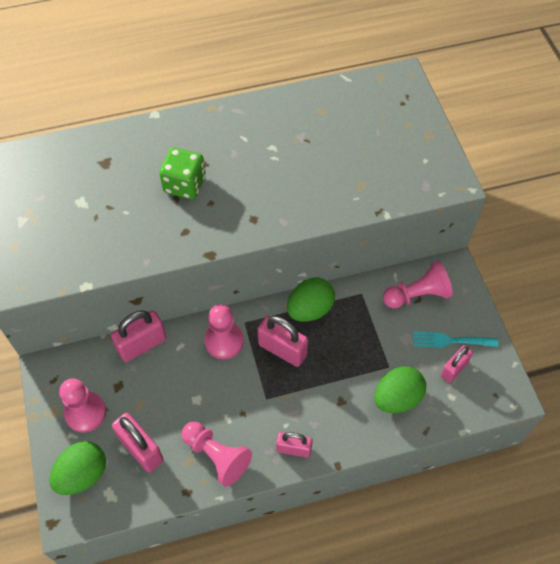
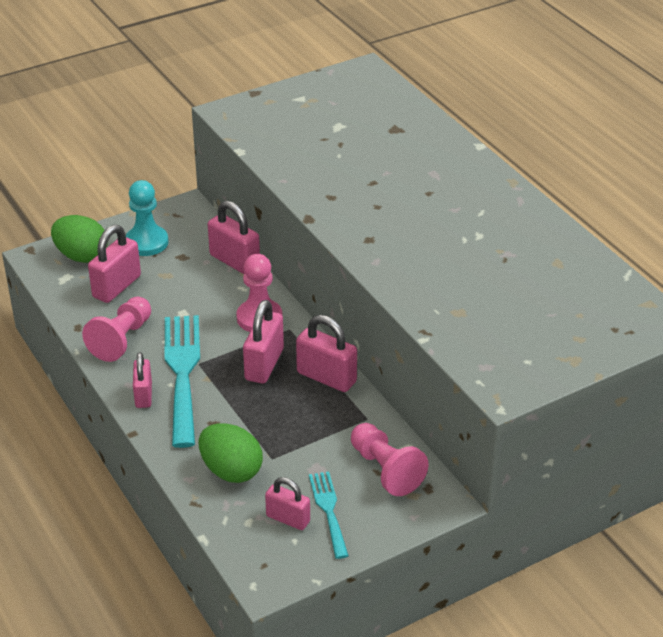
camera: 75 degrees right, 20 degrees down
pink pawn [59,378,106,433] -> turquoise pawn [126,180,169,256]
green dice [159,147,206,199] -> none
green egg [287,277,335,322] -> pink padlock [296,315,357,392]
none -> turquoise fork [165,315,200,448]

